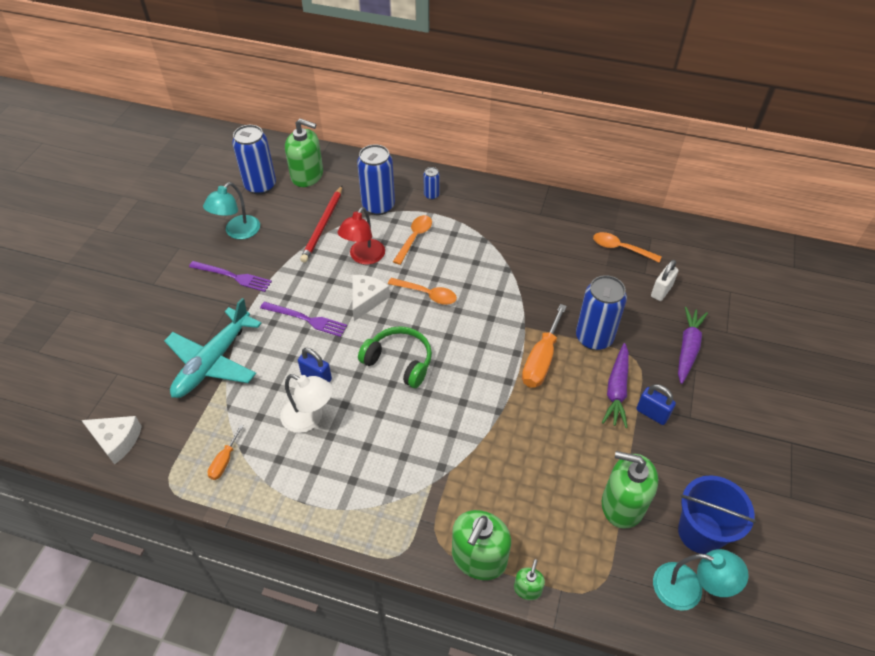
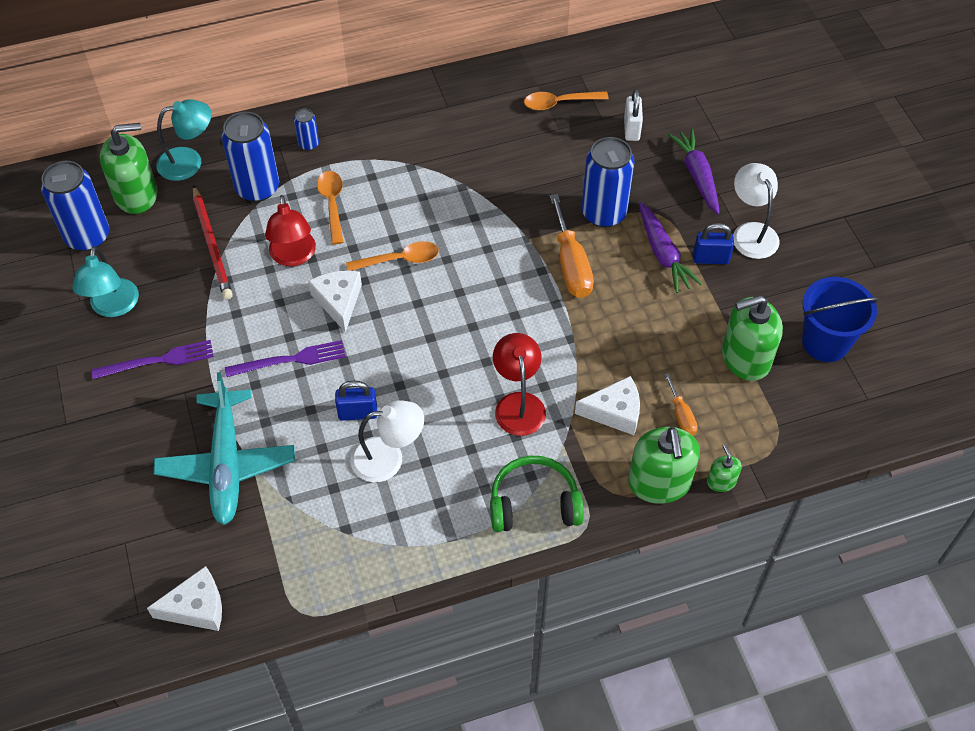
camera: 35 degrees left, 5 degrees up
orange screwdriver [207,425,244,480] -> orange screwdriver moved to [664,373,698,436]
green headphones [358,326,432,388] -> green headphones moved to [490,456,584,532]
turquoise lamp [653,549,749,611] -> turquoise lamp moved to [156,99,212,181]
none -> red lamp [493,333,546,436]
none -> white cheese [575,376,640,435]
none -> white lamp [733,163,779,259]

